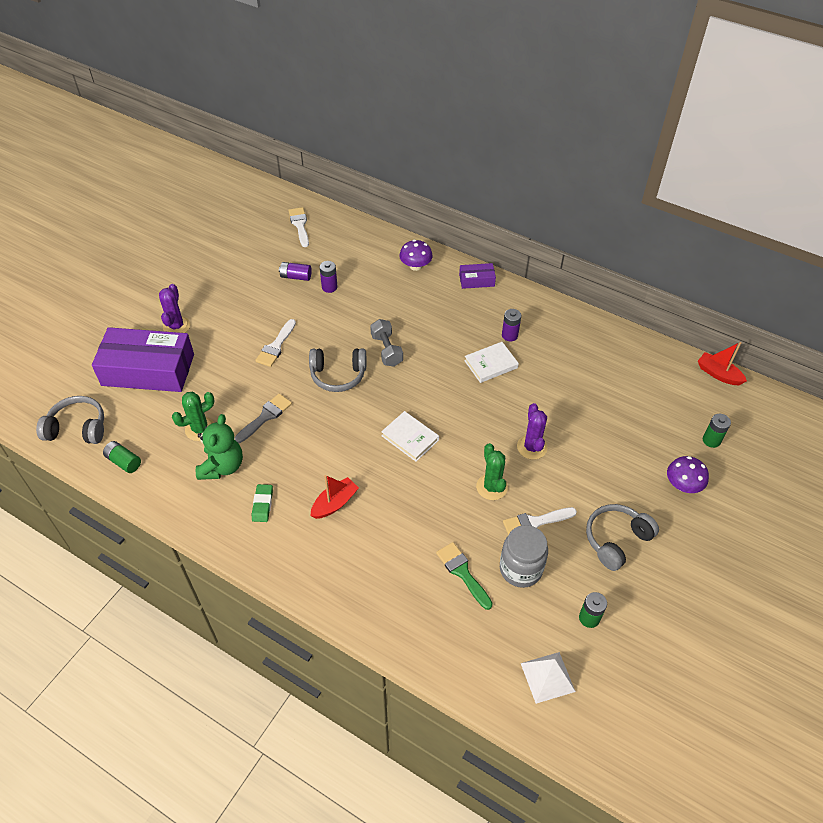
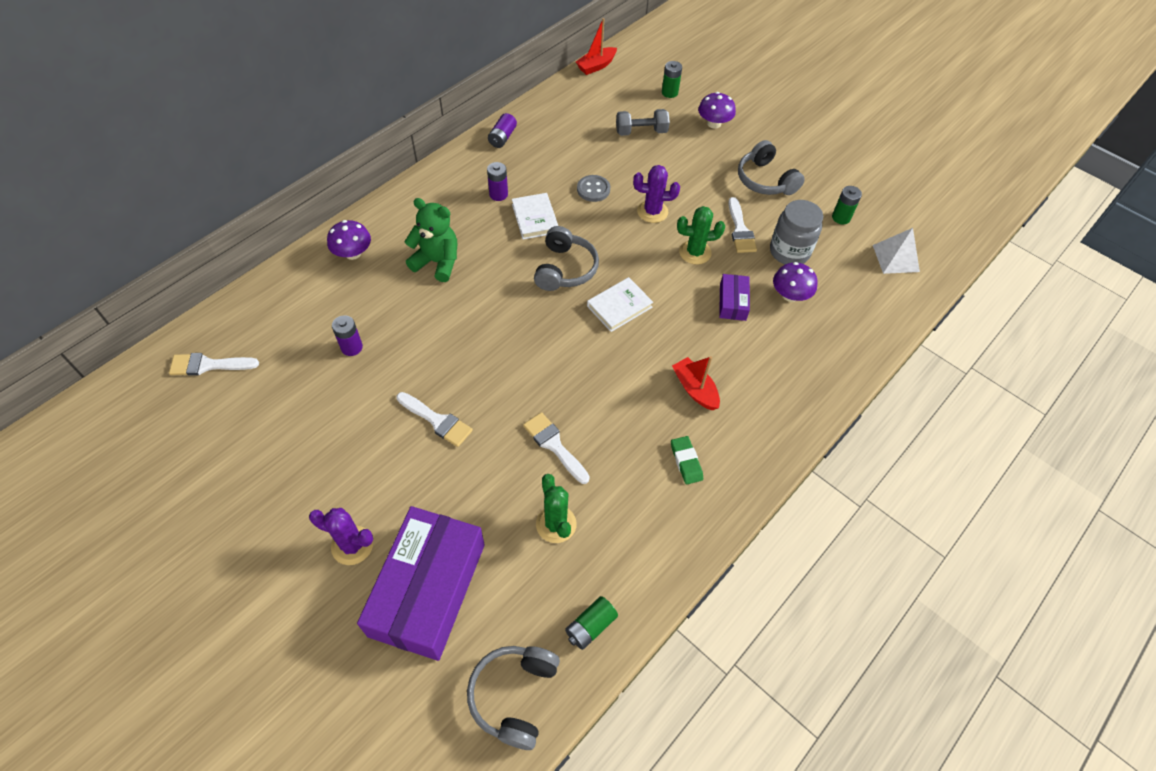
camera: 80 degrees left, 5 degrees up
green teddy bear [196,414,243,480] -> green teddy bear moved to [405,198,457,282]
grey brush [235,394,292,443] -> white brush [523,412,590,484]
green eraser [252,484,273,522] -> green eraser turned 60 degrees clockwise [671,436,703,484]
purple battery [279,262,312,281] -> purple battery moved to [488,113,517,148]
grey headphones [309,348,366,392] -> grey headphones moved to [534,226,599,291]
grey dumbbell [370,319,403,367] -> grey dumbbell moved to [616,109,670,136]
green brush [436,542,493,610] -> purple mushroom [773,262,818,302]
purple box [459,263,496,289] -> purple box moved to [719,274,750,321]
none -> grey button [577,175,610,202]

